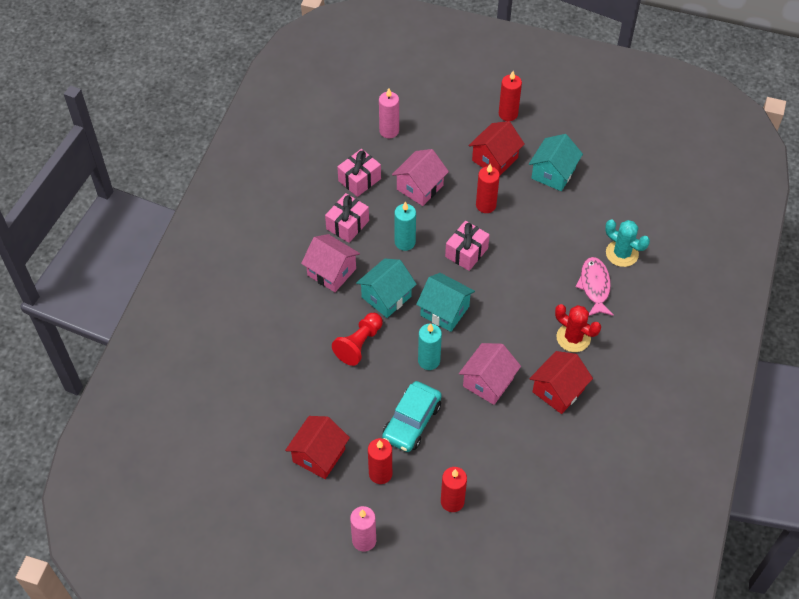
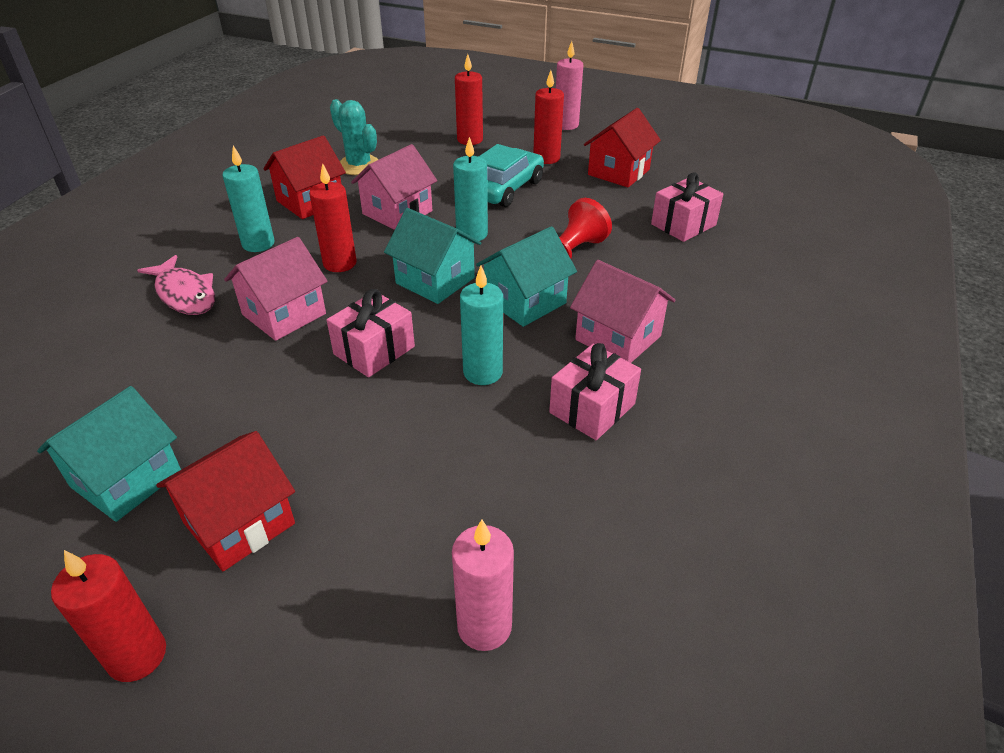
camera: 175 degrees left, 15 degrees down
pink gift [337,149,381,197] -> pink gift moved to [651,173,723,242]
pink house [392,149,449,206] -> pink house moved to [224,237,328,341]
red candle [476,164,500,213] -> red candle moved to [309,163,357,272]
red cactus [555,304,601,352] -> turquoise candle [222,146,275,252]
pink fish [575,257,614,316] -> pink fish turned 45 degrees counterclockwise [137,255,215,315]
turquoise cactus [605,219,650,267] -> turquoise cactus moved to [330,99,379,175]

